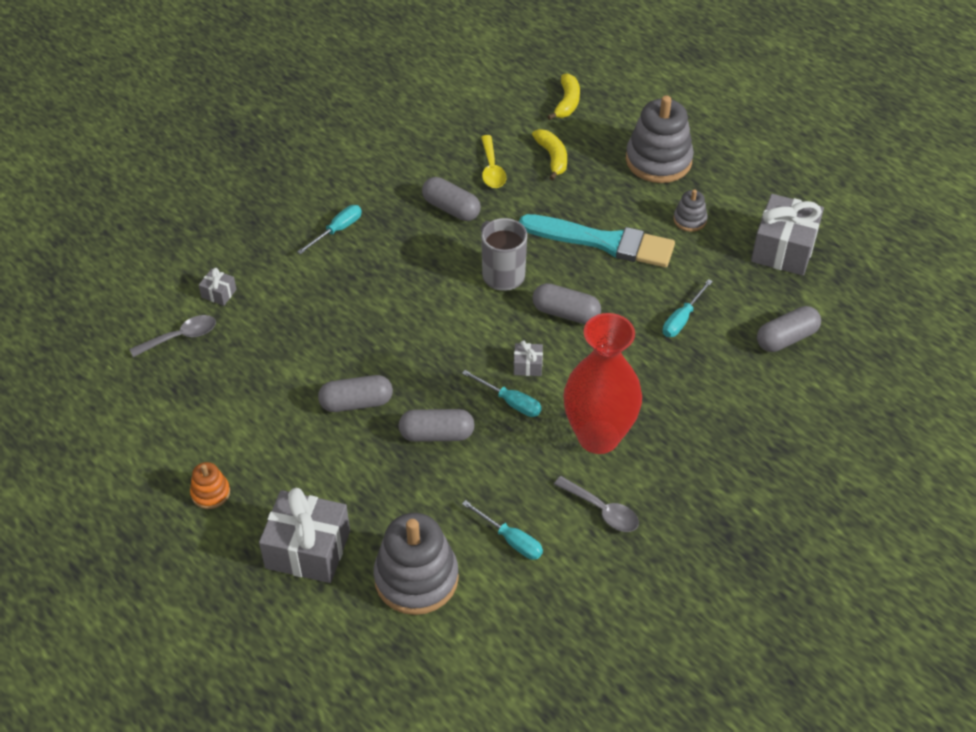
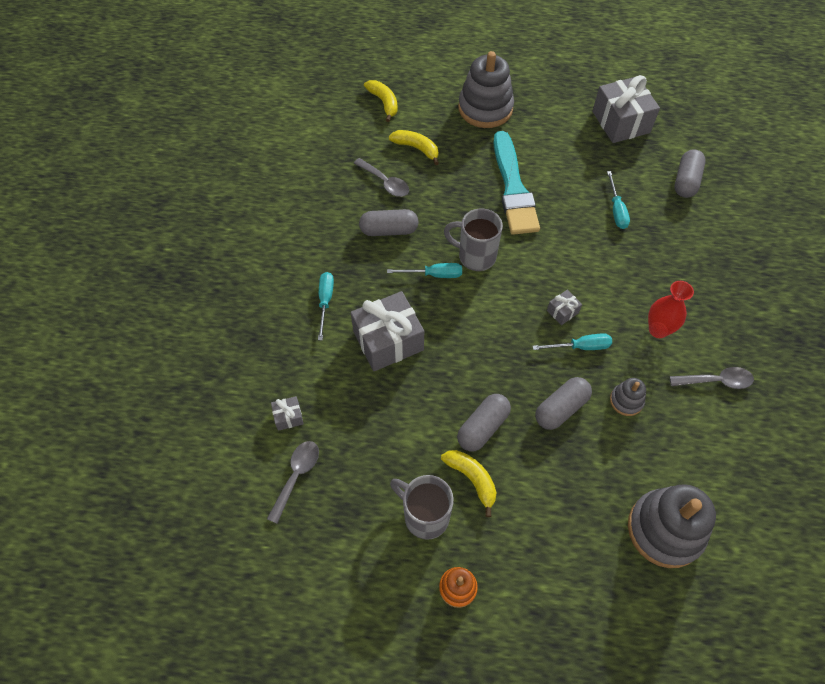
camera: 40 degrees left, 10 degrees up
grey gift [259,488,350,583] -> grey gift moved to [351,291,424,371]
turquoise screwdriver [462,500,543,560] -> turquoise screwdriver moved to [387,263,462,278]
yellow spoon [481,135,506,188] -> grey spoon [354,158,409,197]
turquoise brush [519,214,675,267] -> turquoise brush turned 105 degrees clockwise [493,131,540,235]
grey capsule [532,283,601,324] -> none
red vase [563,313,642,454] -> red vase [648,281,694,338], size x0.54
grey stacking toy [673,189,708,232] -> grey stacking toy moved to [610,378,646,416]
none -> grey mug [390,475,454,540]
none -> yellow banana [441,450,497,517]

